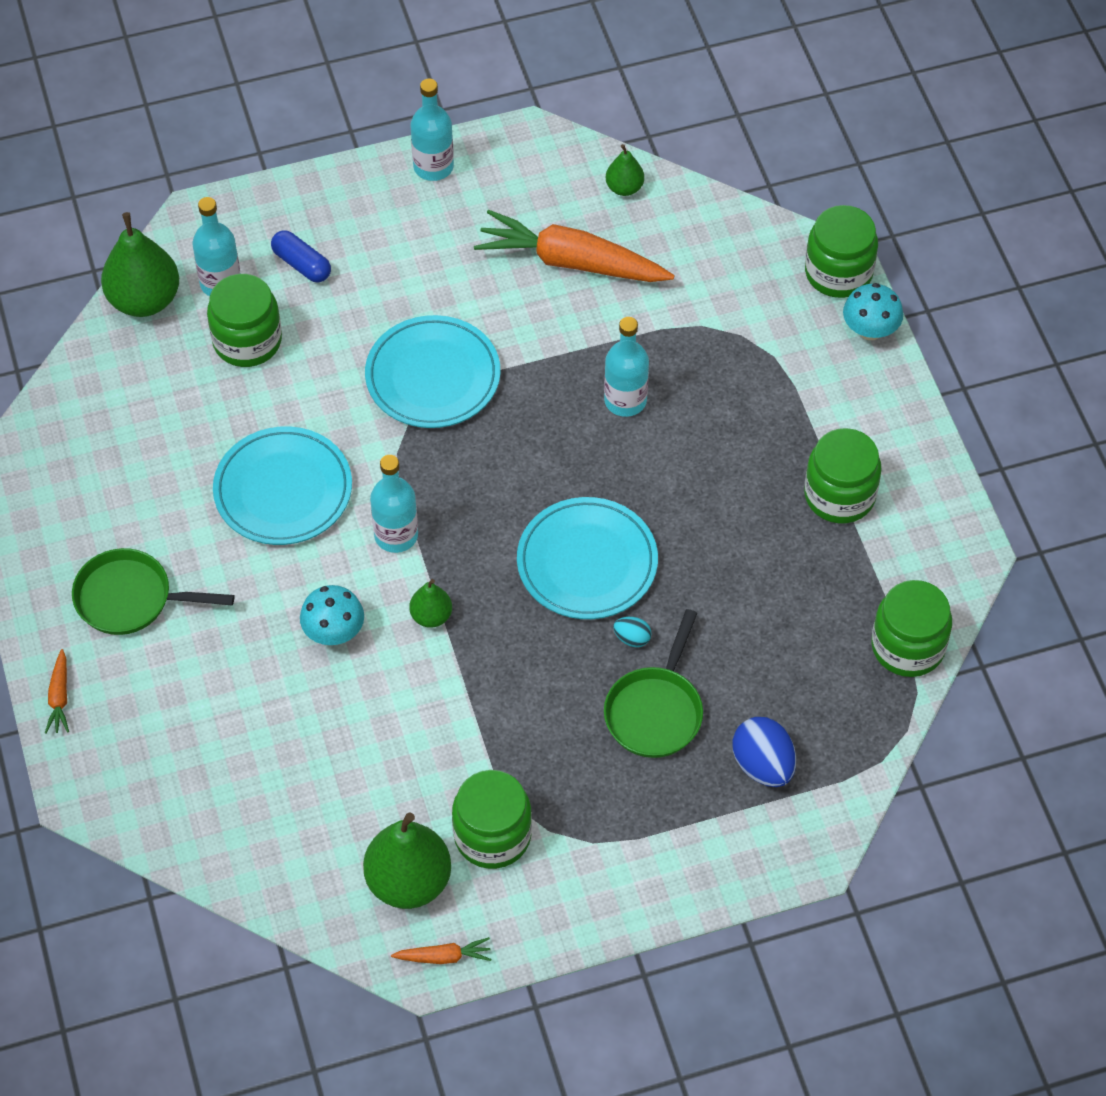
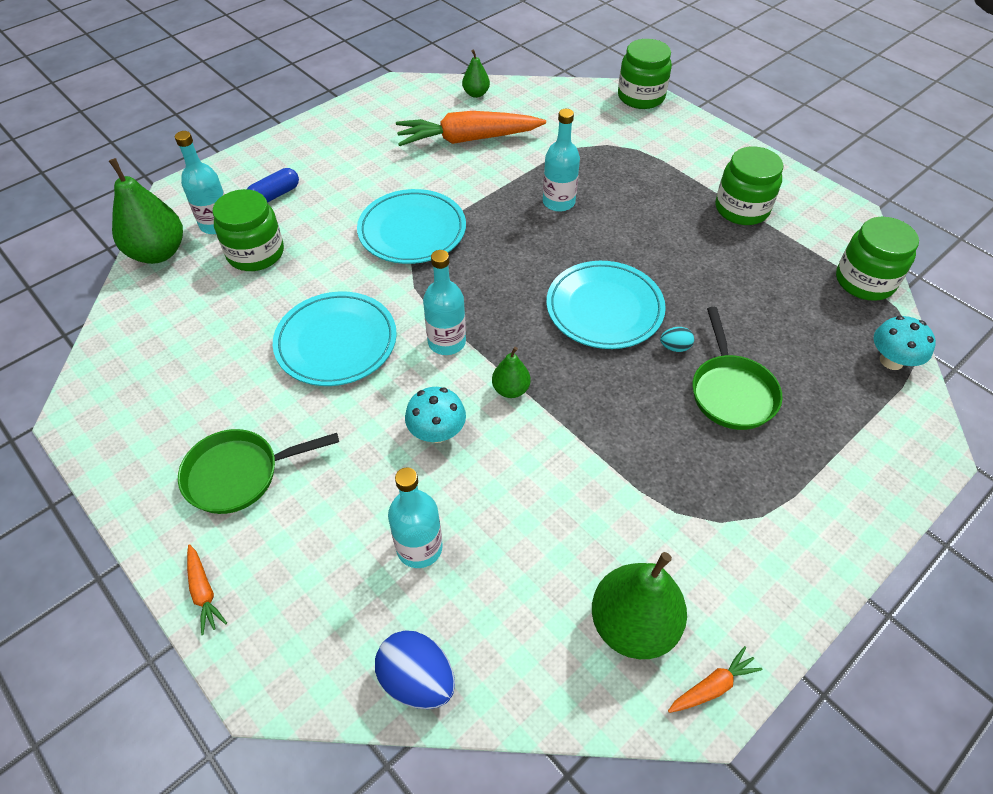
camera: 25 degrees left, 5 degrees down
blue capsule [271,230,331,282] -> blue capsule turned 60 degrees counterclockwise [247,168,299,203]
turquoise bottle [411,79,454,181] -> turquoise bottle moved to [388,468,443,568]
green jar [452,770,532,869] -> none
blue egg [733,717,796,787] -> blue egg moved to [375,630,455,709]
turquoise mushroom [843,283,903,340] -> turquoise mushroom moved to [873,316,936,370]

